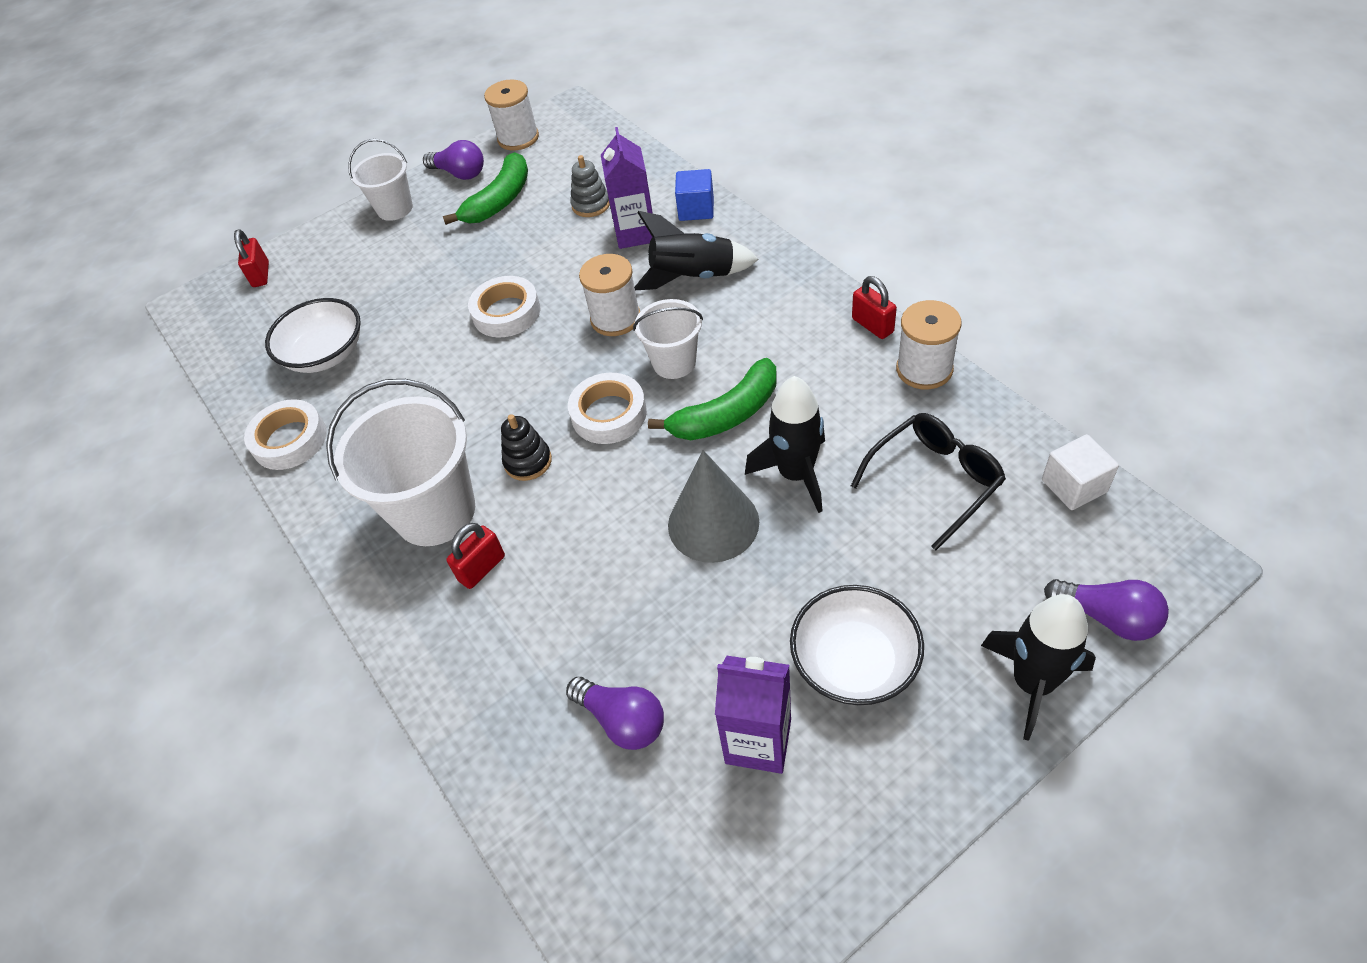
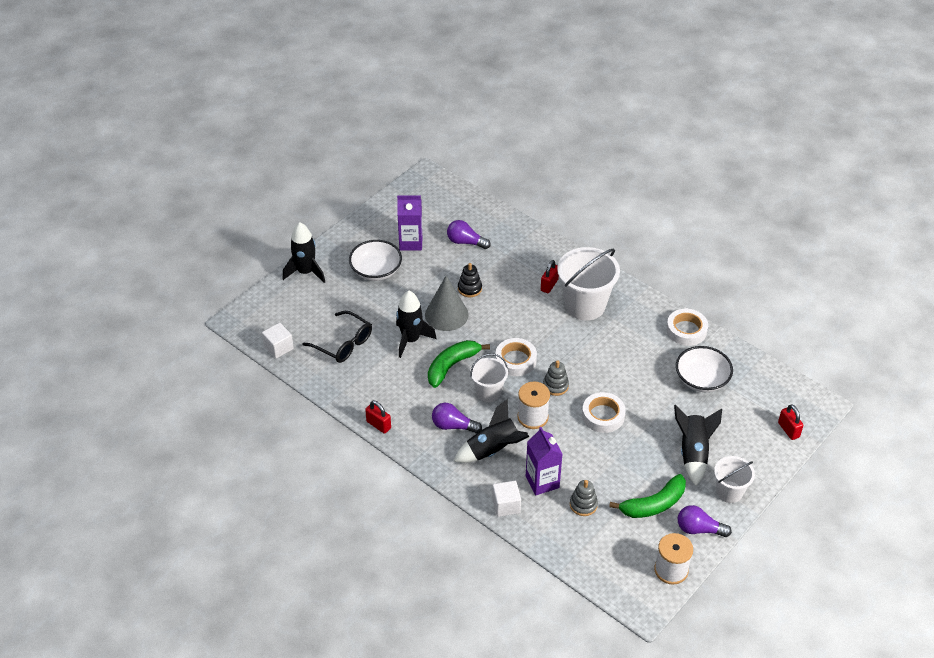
camera: 160 degrees right, 5 degrees down
green banana [443,152,528,225] -> green banana turned 135 degrees counterclockwise [609,474,686,518]
black stacking toy [501,414,552,481] -> black stacking toy moved to [458,263,482,297]
blue cube [675,169,714,221] -> white cube [492,481,521,517]
black glasses [851,413,1006,550] -> black glasses turned 90 degrees counterclockwise [302,311,372,363]
white spool [896,300,962,390] -> none
purple light bulb [1044,579,1169,641] -> purple light bulb moved to [432,403,482,434]
none -> grey stacking toy [543,360,569,396]
none -> black rocket [674,405,722,486]

